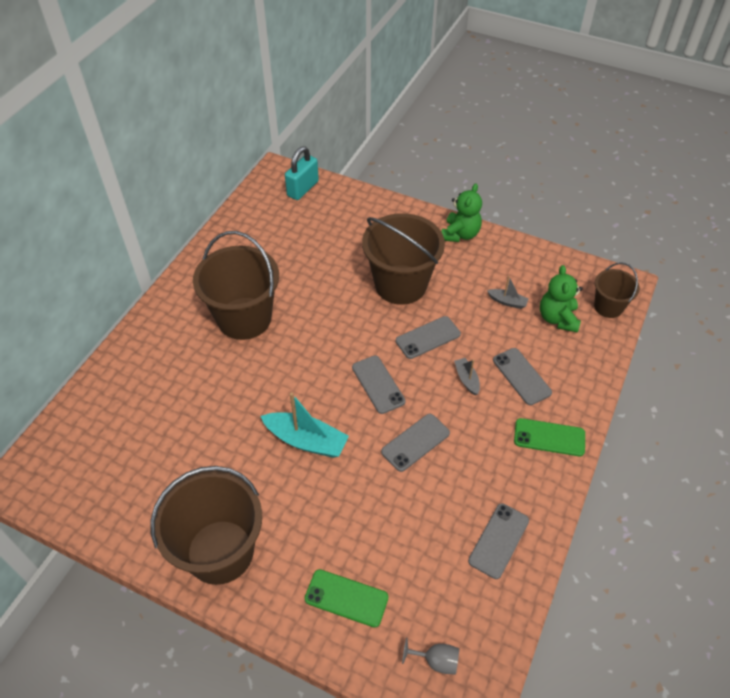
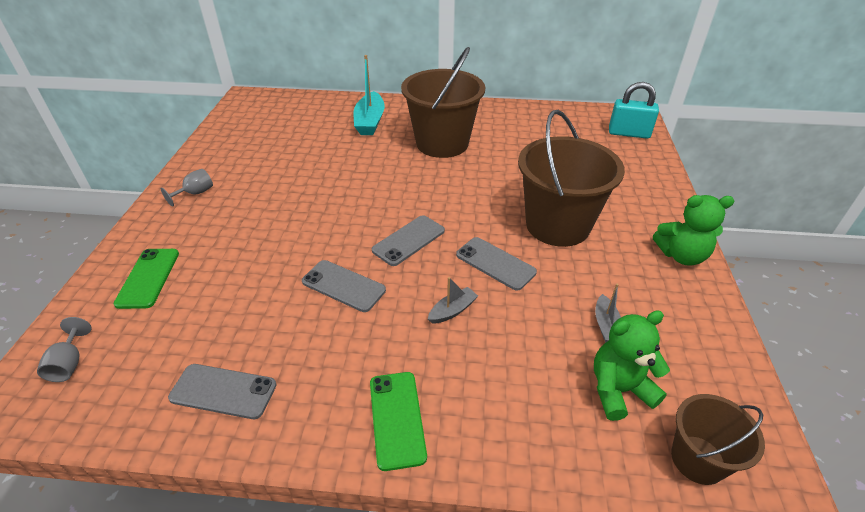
camera: 70 degrees right, 10 degrees down
brown bucket [150,466,262,585] -> grey goblet [161,169,213,207]
turquoise boat [260,392,349,458] -> turquoise boat moved to [354,55,385,135]
grey phone [493,348,552,405] -> none

